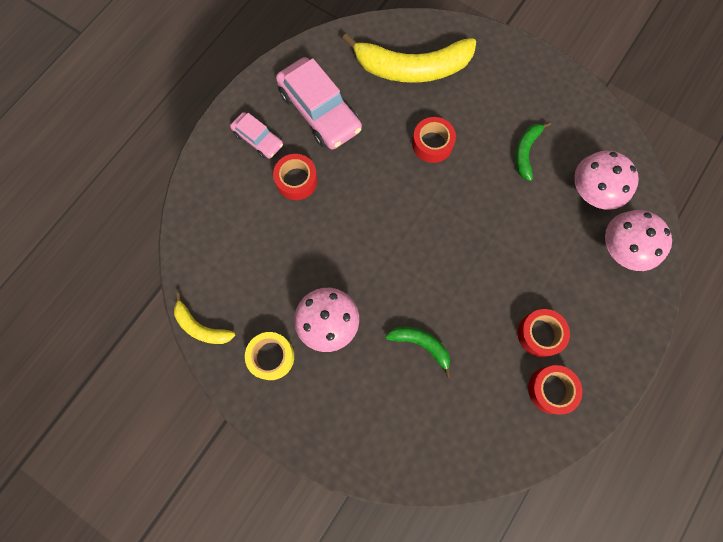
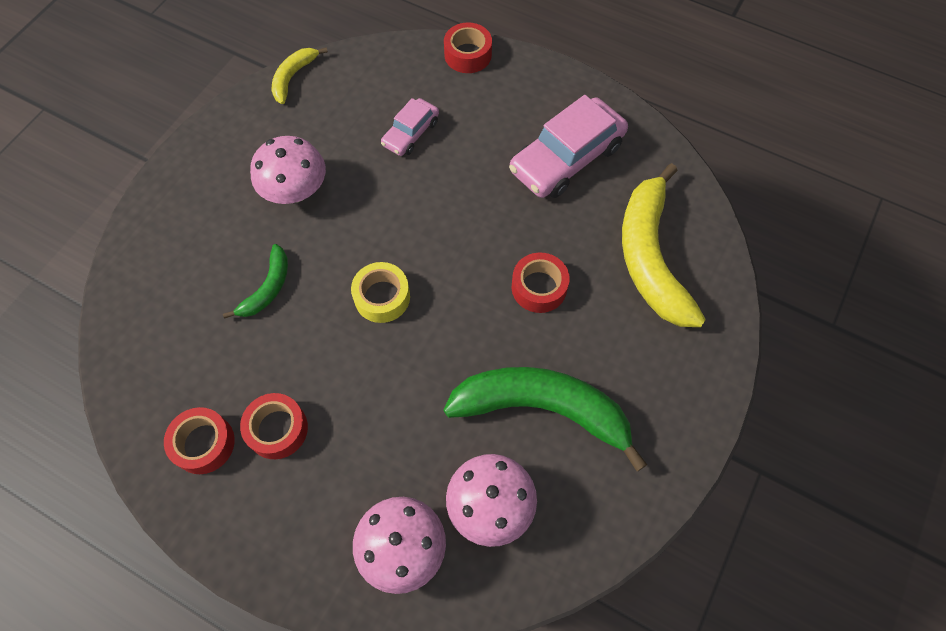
camera: 85 degrees right, 10 degrees down
pink car [230,112,283,159] -> pink car moved to [381,98,439,156]
yellow tape [245,332,294,380] -> yellow tape moved to [351,262,410,323]
red tape [273,154,318,200] -> red tape moved to [444,22,492,73]
green banana [515,121,551,181] -> green banana [443,367,647,471], size x2.02

